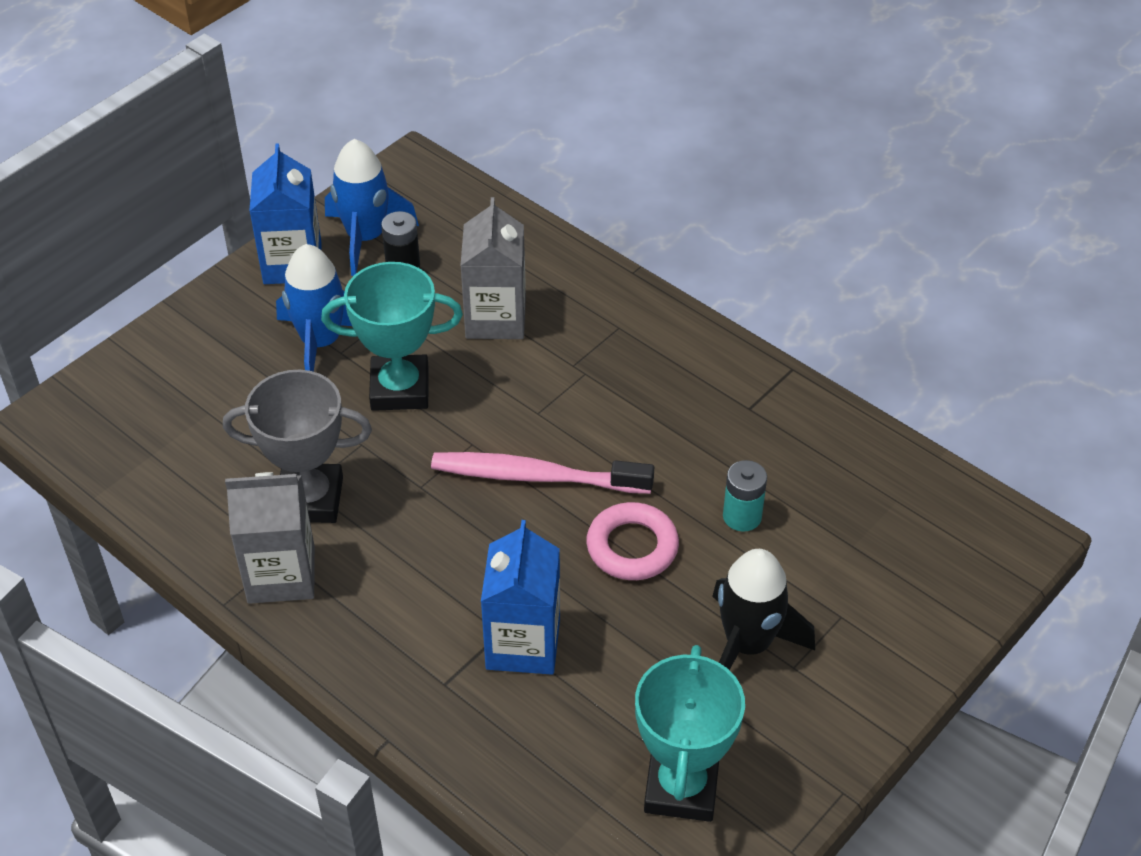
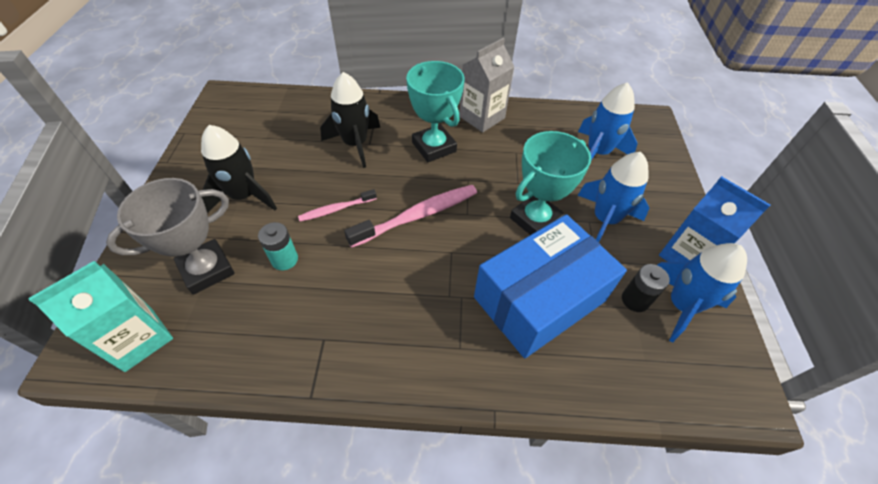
camera: 140 degrees right, 5 degrees up
grey trophy [223,370,372,523] -> grey trophy moved to [106,178,235,295]
grey carton [460,197,526,339] -> blue box [474,214,627,358]
blue carton [481,520,560,675] -> black rocket [320,72,380,168]
pink ring [586,502,679,580] -> pink toothbrush [298,189,377,222]
turquoise trophy [635,645,745,822] -> turquoise trophy moved to [406,61,464,162]
none -> turquoise carton [28,261,173,372]
none -> blue rocket [578,82,638,160]

